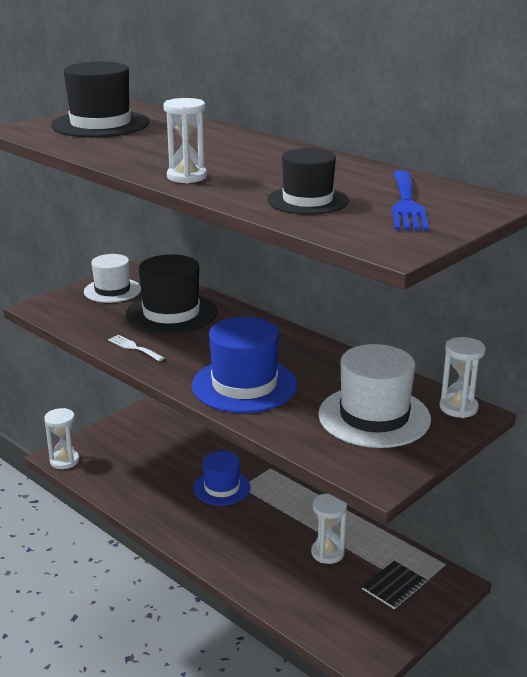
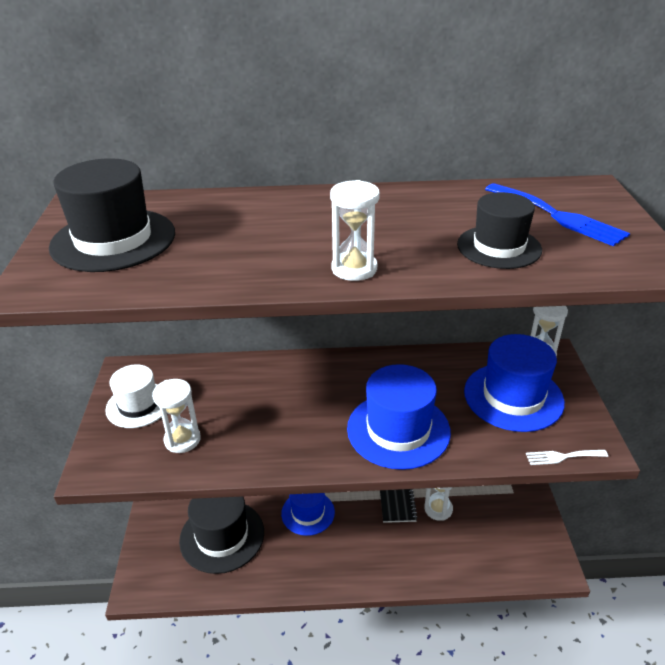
camera: 45 degrees left, 10 degrees up
white hourglass [44,408,79,469] -> white hourglass moved to [152,379,201,453]
white fork [108,335,164,361] -> white fork moved to [526,450,608,465]
black hat [125,254,217,334] -> black hat moved to [179,497,264,574]
white hat [318,344,431,448] -> blue hat [464,334,565,432]
black notebook [362,561,427,609] -> black notebook moved to [380,489,418,523]

